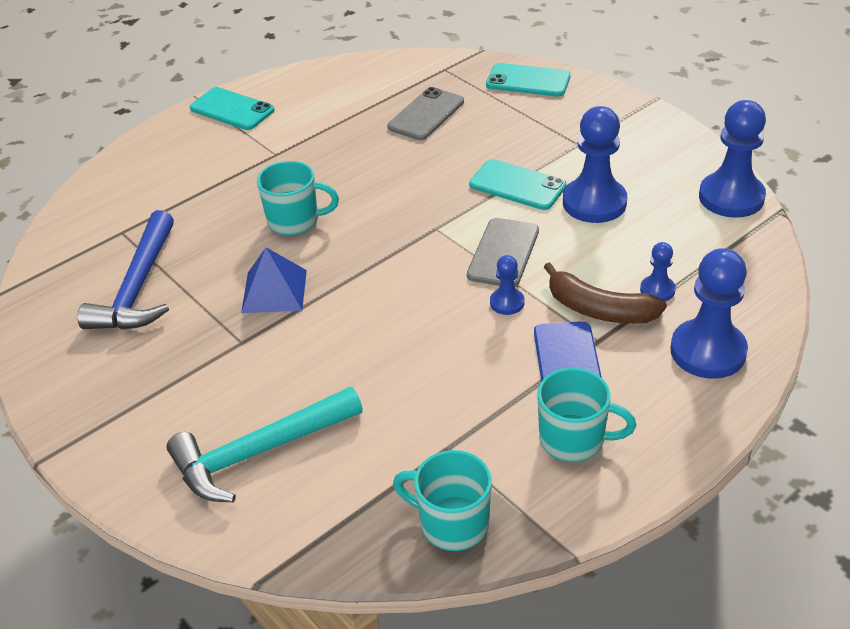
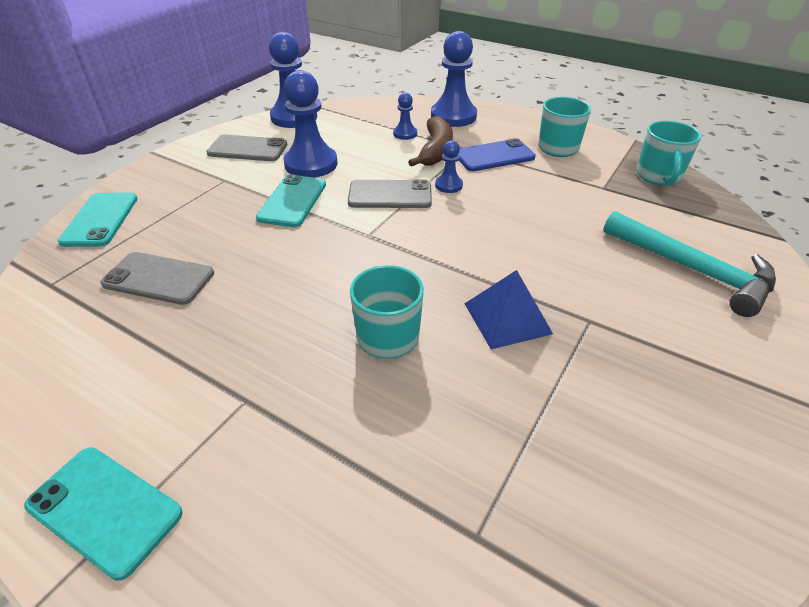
camera: 110 degrees left, 0 degrees up
blue hammer [78,210,174,330] -> none
turquoise phone [190,87,275,130] -> turquoise phone turned 75 degrees counterclockwise [24,447,183,581]
none -> grey phone [206,135,288,161]

